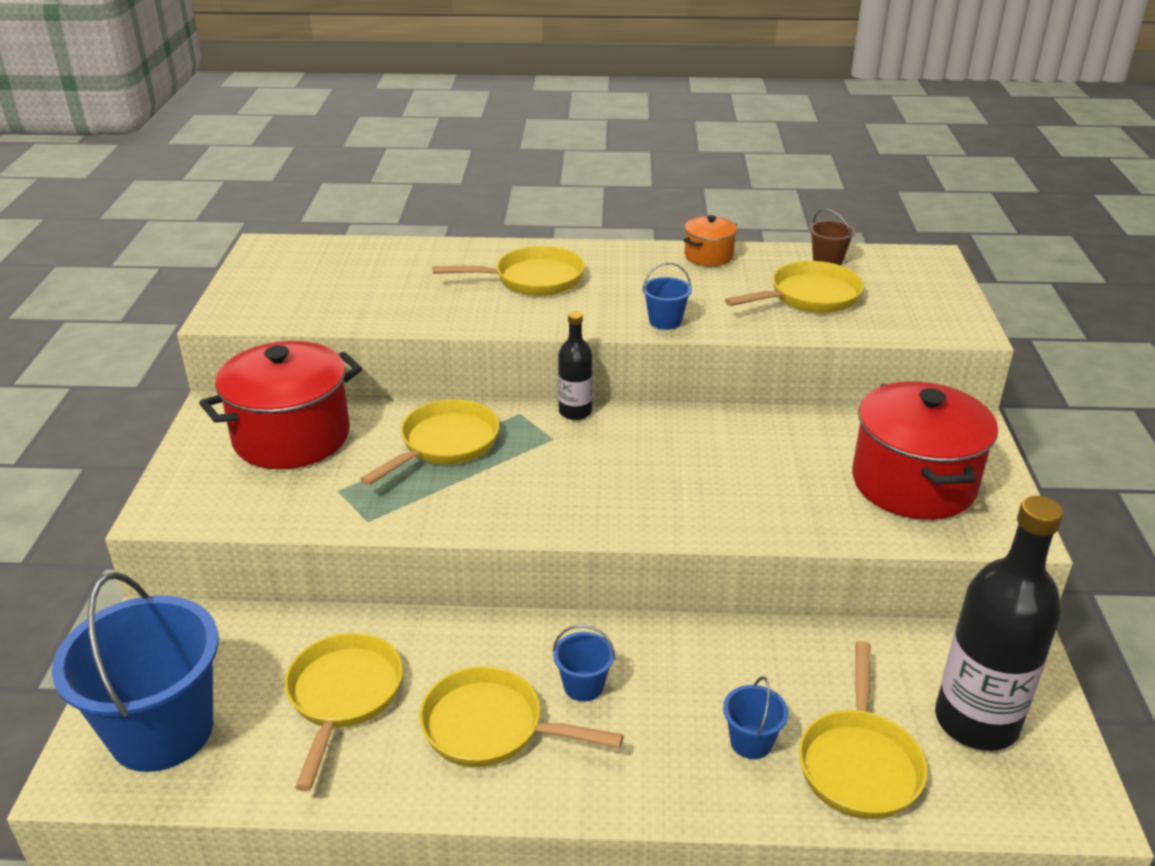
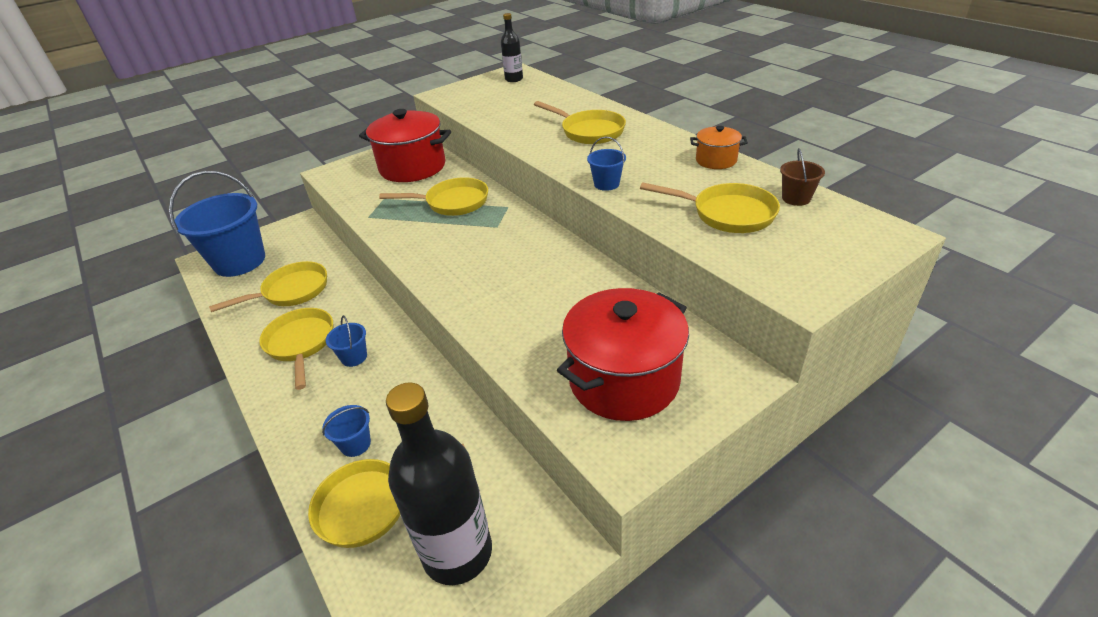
camera: 55 degrees right, 5 degrees up
black bottle [558,311,593,420] -> black bottle moved to [501,13,523,82]

